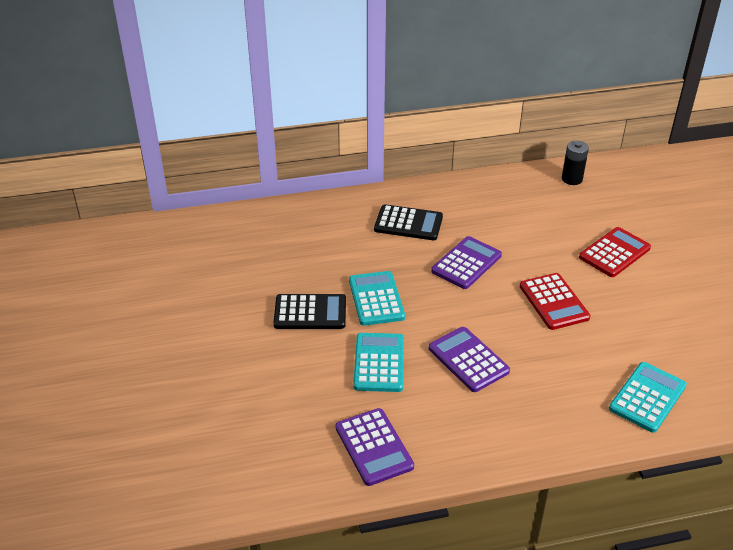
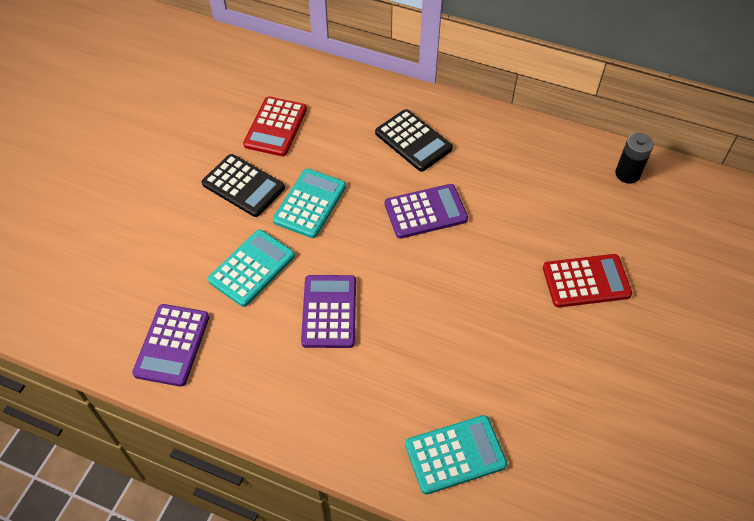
camera: 35 degrees right, 15 degrees up
red calculator [520,273,590,330] -> red calculator moved to [243,96,307,156]

